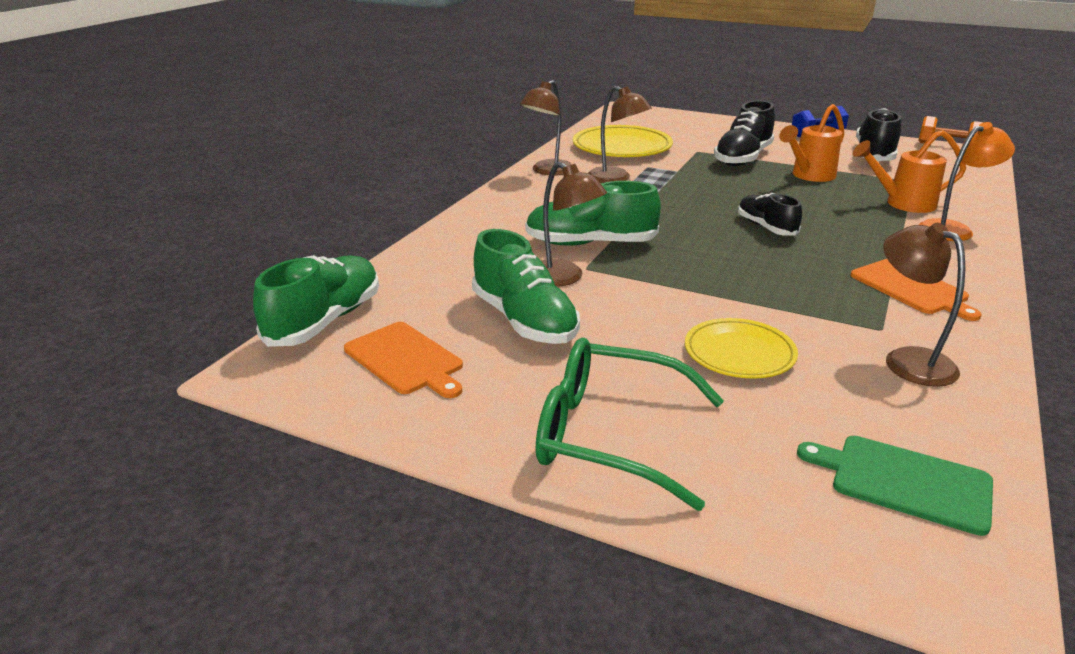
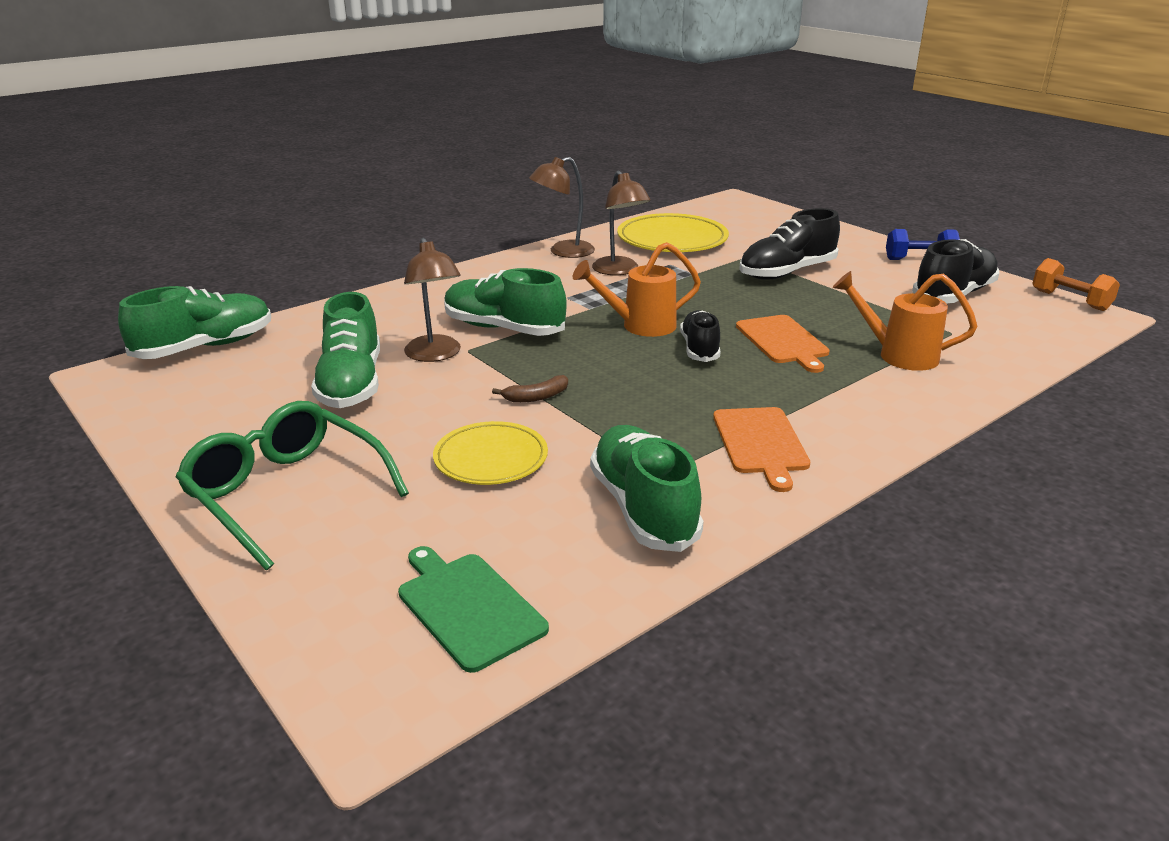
camera: 25 degrees right, 0 degrees up
orange cutting board [344,322,463,398] -> orange cutting board moved to [736,315,830,373]
orange watering can [779,104,844,182] -> orange watering can moved to [573,242,701,337]
brown lamp [884,223,965,387] -> green shoe [590,425,704,552]
orange lamp [919,122,1015,241] -> none
none -> brown banana [492,375,568,403]

